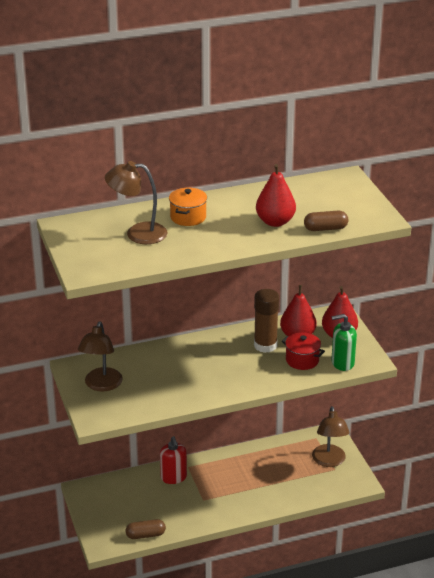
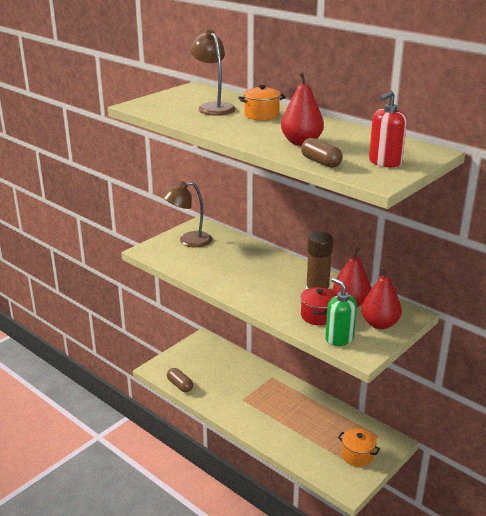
camera: 60 degrees right, 5 degrees down
red soap dispenser [160,436,187,484] -> red soap dispenser moved to [369,91,407,167]
brown lamp [312,406,349,467] -> orange pot [338,428,380,467]

